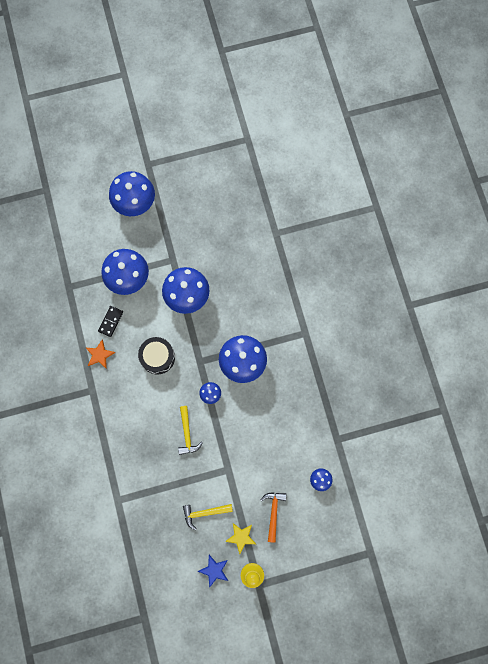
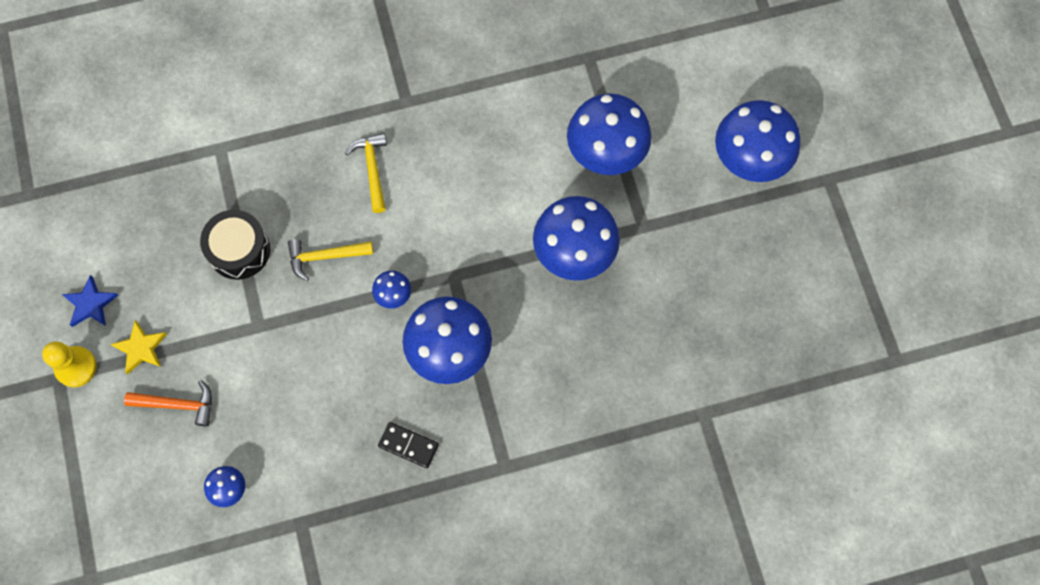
camera: 90 degrees right, 5 degrees down
orange star [86,340,115,369] -> none
black domino [98,306,123,337] -> black domino moved to [378,422,439,468]
black drum [138,337,175,375] -> black drum moved to [200,210,270,280]
yellow hammer [183,504,233,530] -> yellow hammer moved to [345,133,387,213]

